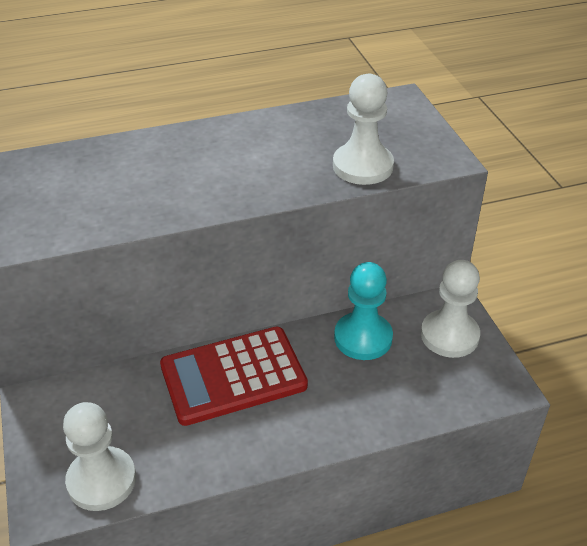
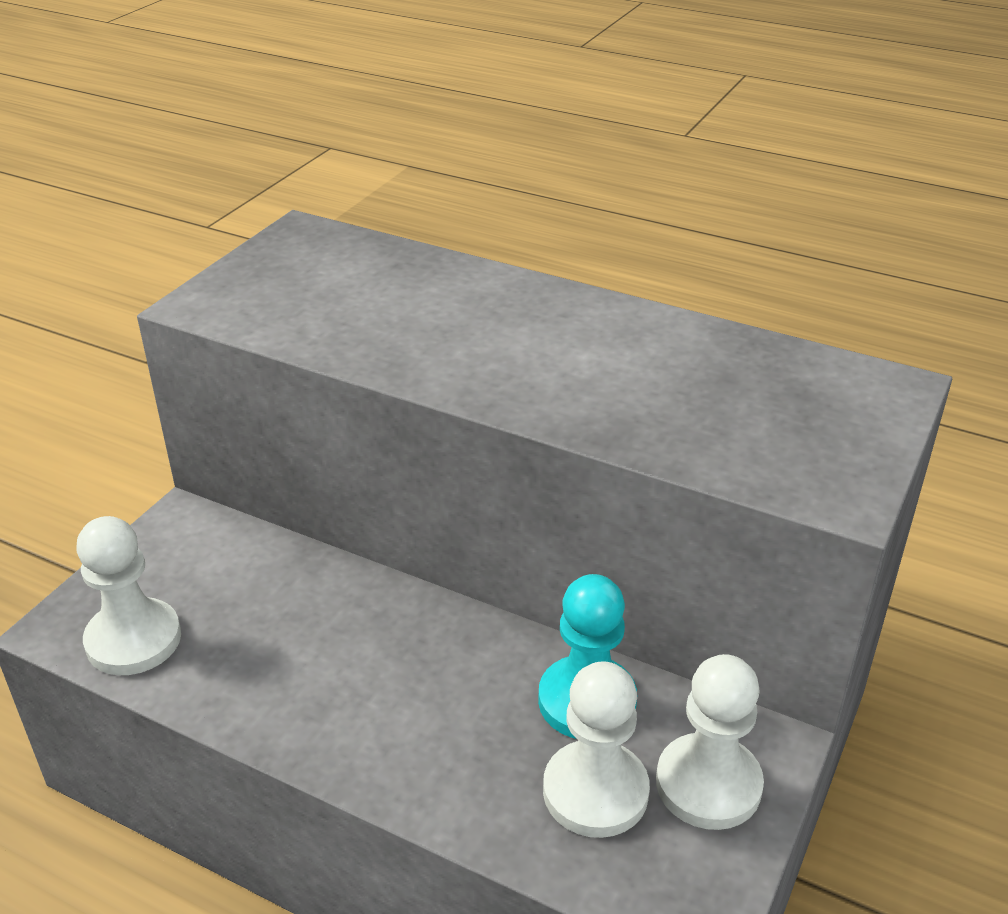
camera: 45 degrees right, 5 degrees down
red calculator [160,327,308,426] -> none
white pawn [333,74,394,185] -> white pawn moved to [543,661,650,838]

